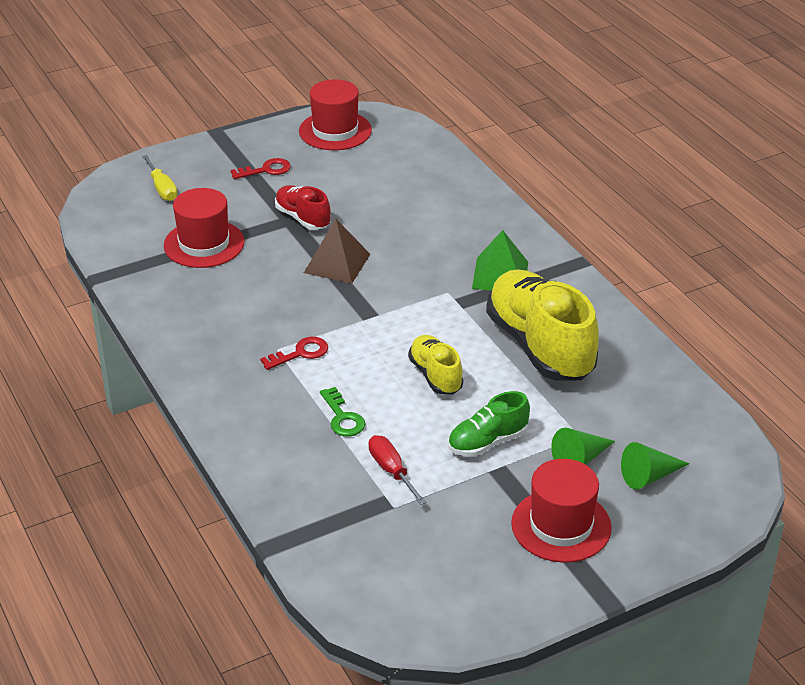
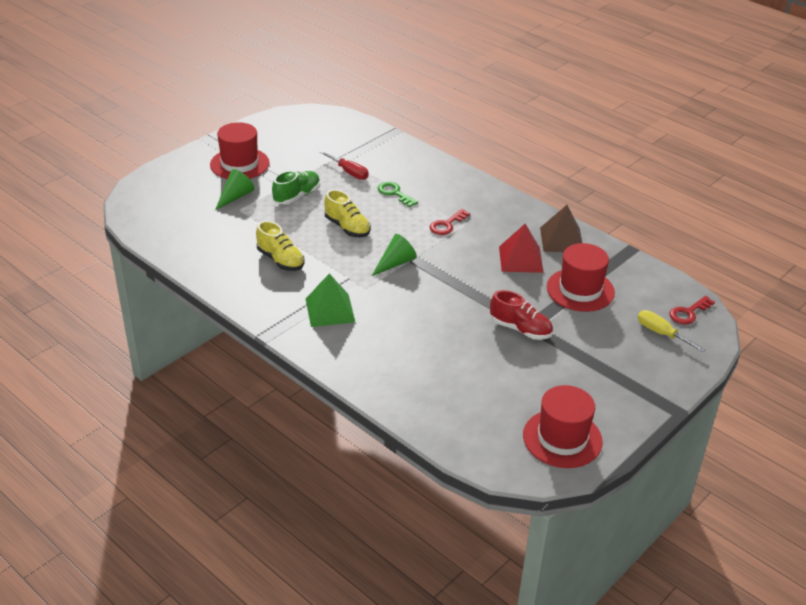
camera: 160 degrees right, 0 degrees up
red key [231,158,291,179] -> red key moved to [670,296,715,324]
brown pyramid [304,219,370,284] -> brown pyramid moved to [540,205,582,252]
yellow shoe [486,269,599,381] -> yellow shoe [256,221,305,271], size x0.51
green cone [621,442,690,490] -> green cone moved to [372,234,417,276]
none -> red pyramid [499,224,544,273]

